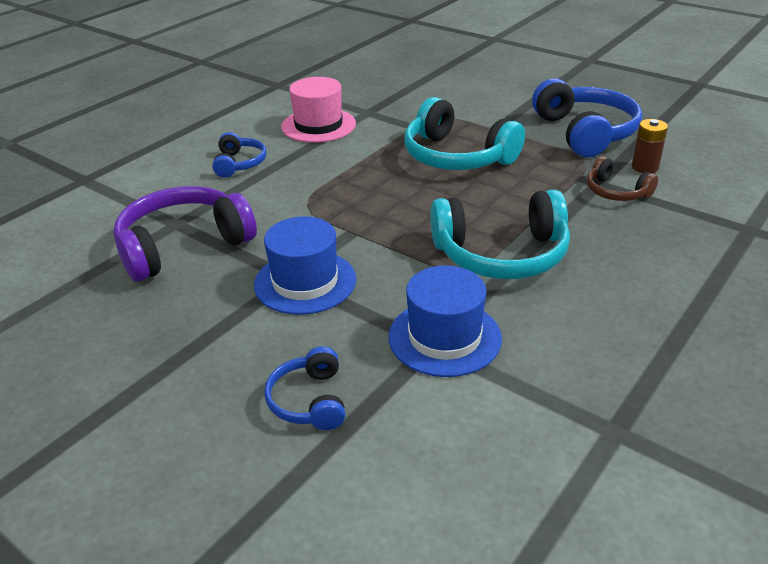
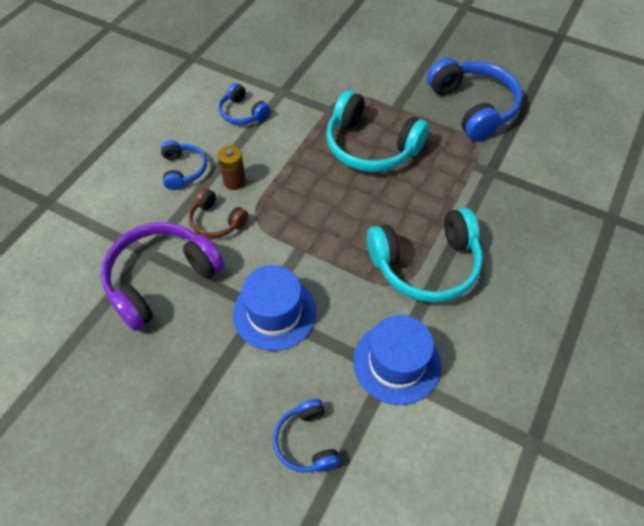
camera: 10 degrees left, 20 degrees up
pink hat [281,77,356,143] -> blue headphones [218,83,270,125]
brown headphones [587,156,658,201] -> brown headphones moved to [189,188,248,238]
brown battery [632,119,668,173] -> brown battery moved to [218,146,246,190]

